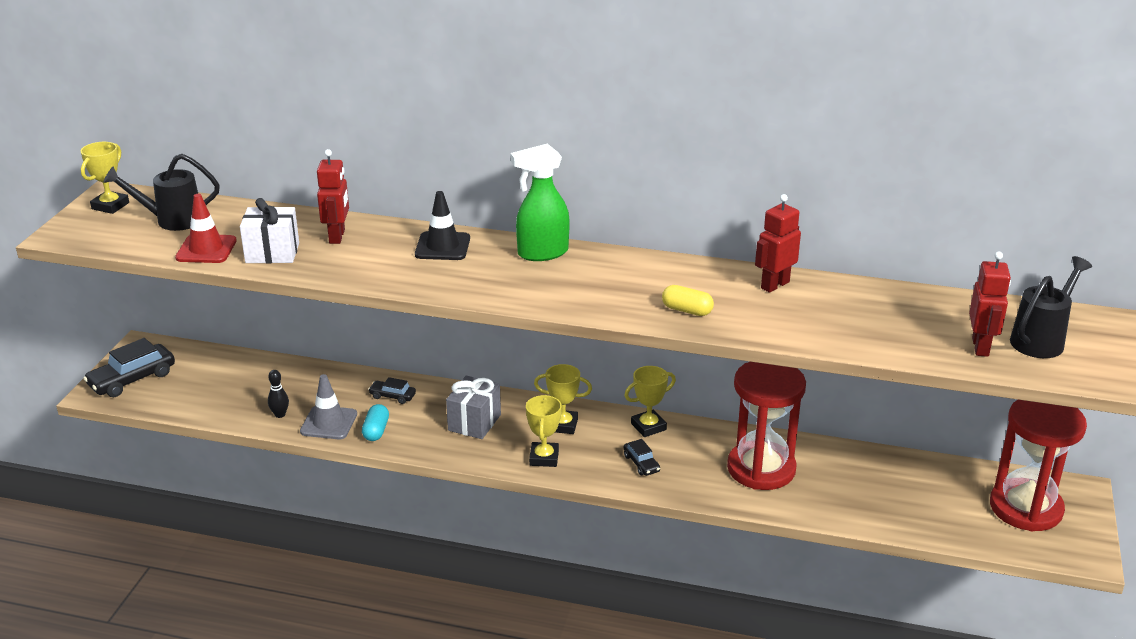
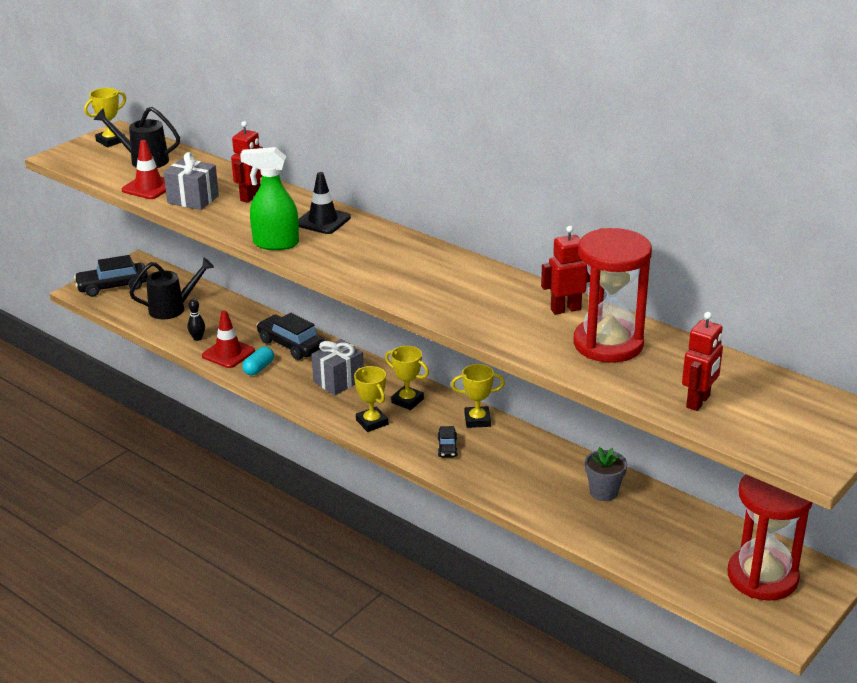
camera: 25 degrees right, 0 degrees up
white gift [240,198,299,263] -> grey gift [164,152,219,210]
grey traffic cone [300,374,357,439] -> red traffic cone [202,310,255,368]
black car [368,377,416,404] -> black car [257,313,325,360], size x1.90
green spray bottle [510,144,570,261] -> green spray bottle moved to [240,147,299,250]
yellow trophy [526,395,562,467] -> yellow trophy turned 60 degrees counterclockwise [354,366,388,432]
yellow capsule [662,285,714,316] -> none
red hourglass [727,362,806,490] -> red hourglass moved to [574,228,652,363]
black watering can [1010,256,1092,358] -> black watering can moved to [129,257,214,319]
none -> grey flower pot [585,447,627,501]

